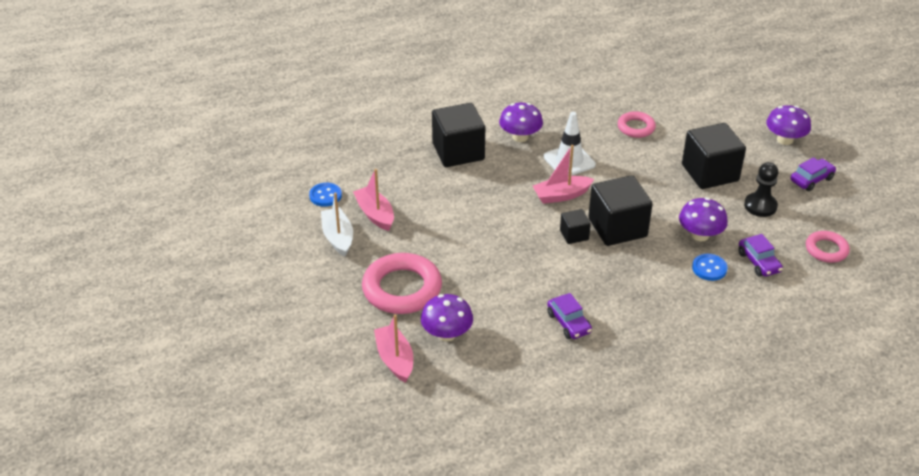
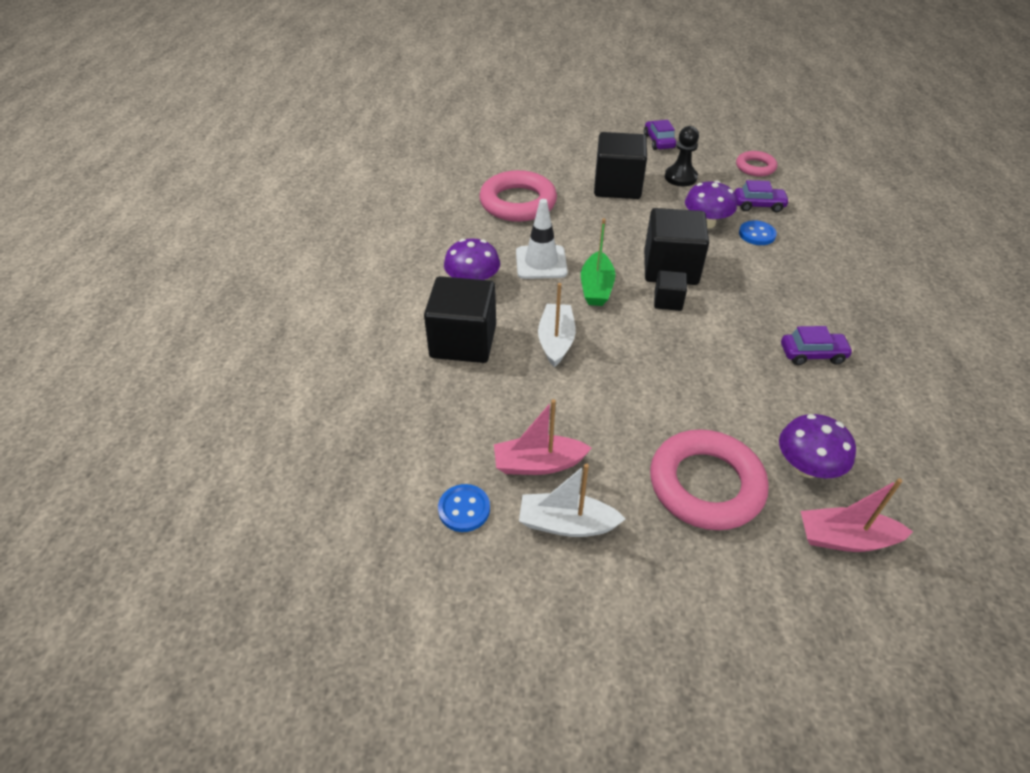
camera: 65 degrees left, 5 degrees up
pink boat [533,145,594,204] -> green boat [581,218,615,306]
pink ring [618,111,656,138] -> pink ring [479,170,557,222], size x1.80
purple mushroom [766,105,811,145] -> none
none -> white boat [538,283,576,367]

